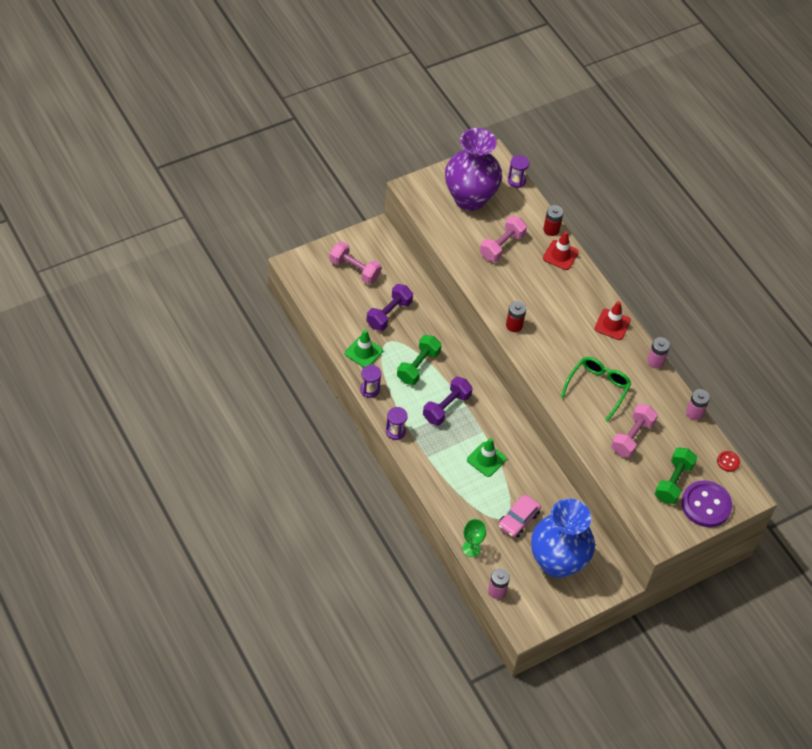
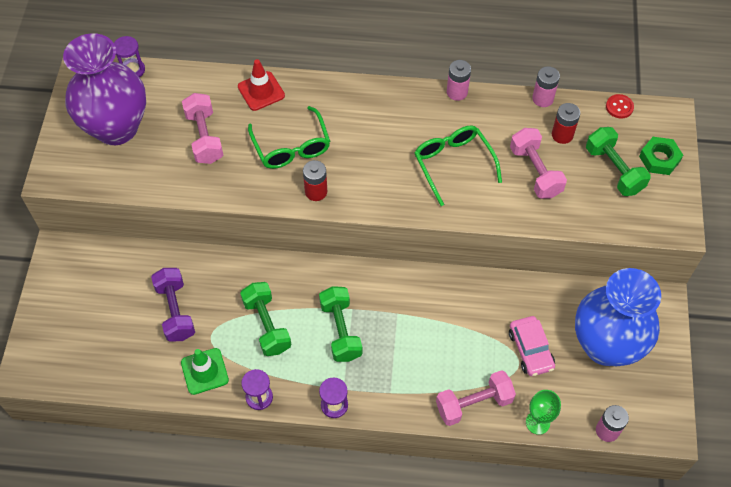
camera: 50 degrees left, 5 degrees up
pink dumbbell [330,242,381,284] -> pink dumbbell moved to [436,370,516,426]
purple dumbbell [423,377,473,426] -> green dumbbell [319,286,362,362]
green traffic cone [467,438,507,477] -> none
red battery [543,205,563,236] -> red battery moved to [552,103,580,144]
red traffic cone [595,301,631,340] -> none
purple button [681,480,732,527] -> green nut [639,137,683,175]
none -> green glasses [248,106,330,169]

